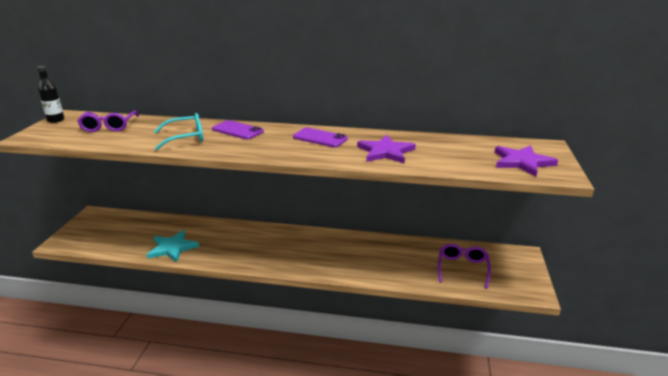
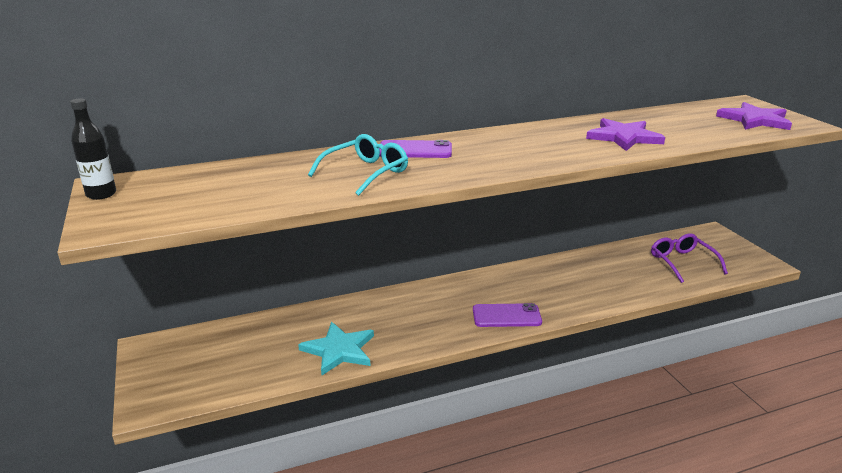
camera: 30 degrees left, 0 degrees up
purple glasses [77,111,139,132] -> none
purple phone [293,128,348,147] -> purple phone moved to [473,303,542,327]

